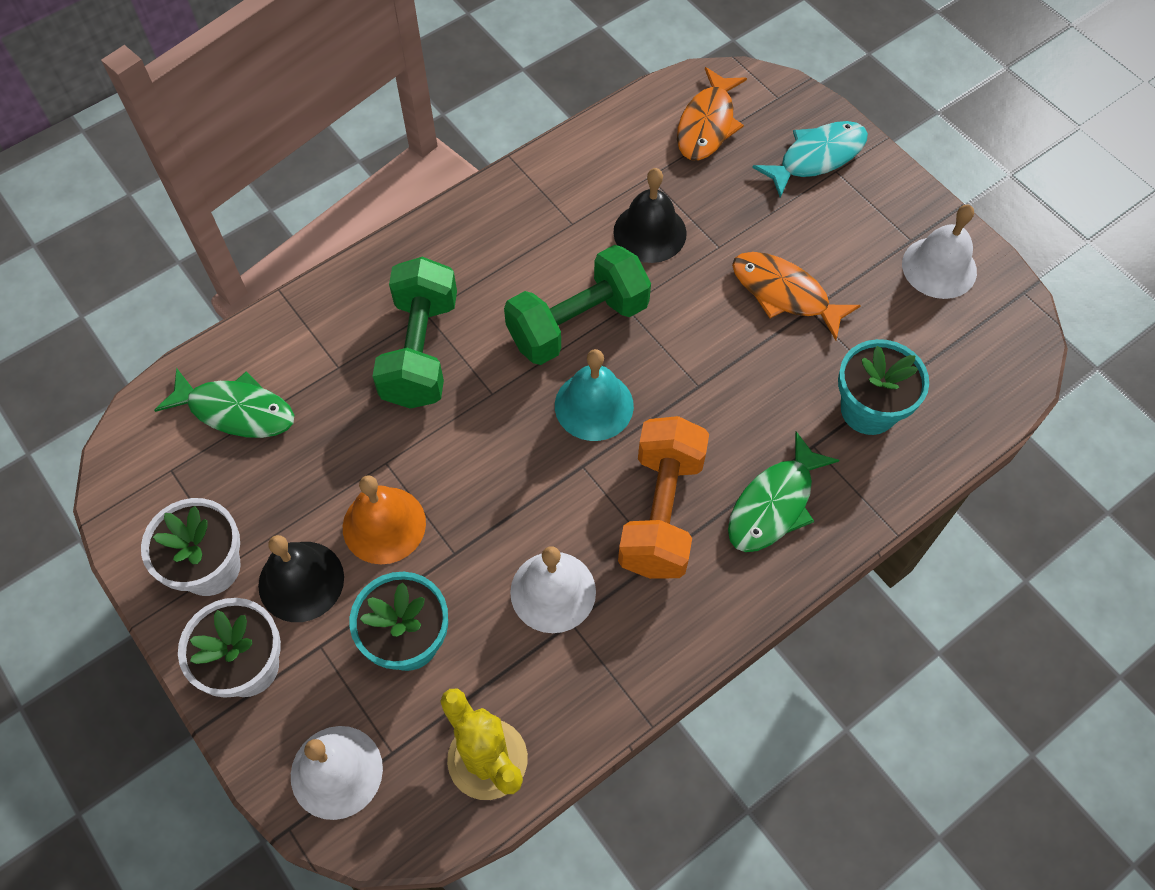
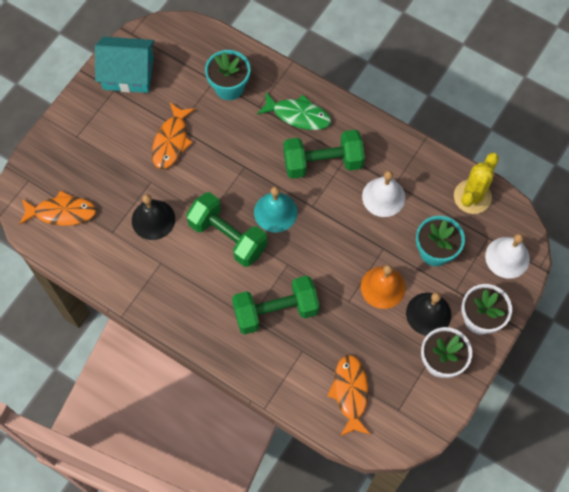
camera: 110 degrees left, 5 degrees up
green fish [154,368,294,438] -> orange fish [327,354,371,436]
orange dumbbell [618,416,709,579] -> green dumbbell [283,130,365,179]
turquoise fish [752,121,868,198] -> none
white bell [902,204,977,299] -> turquoise house [95,37,155,93]

